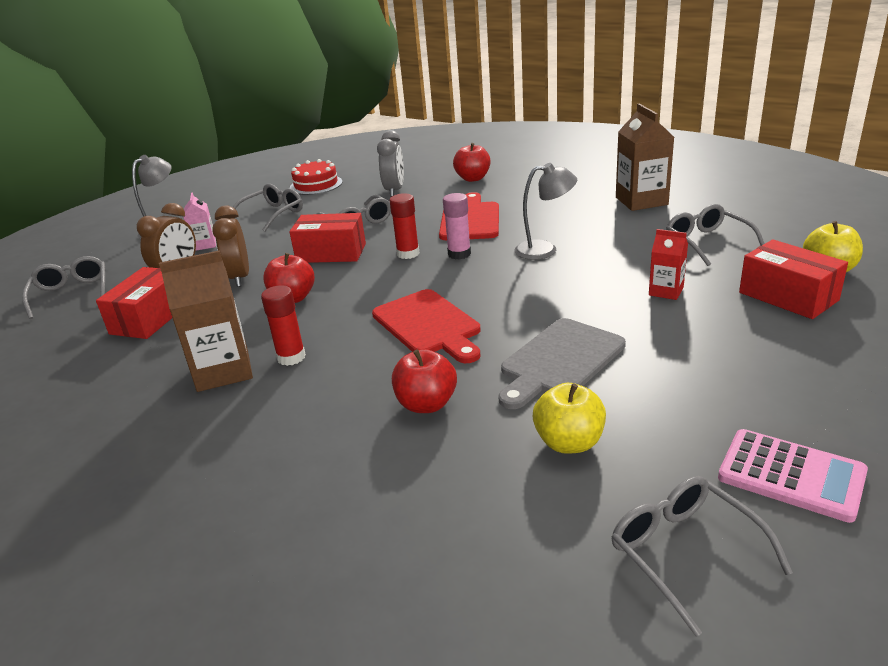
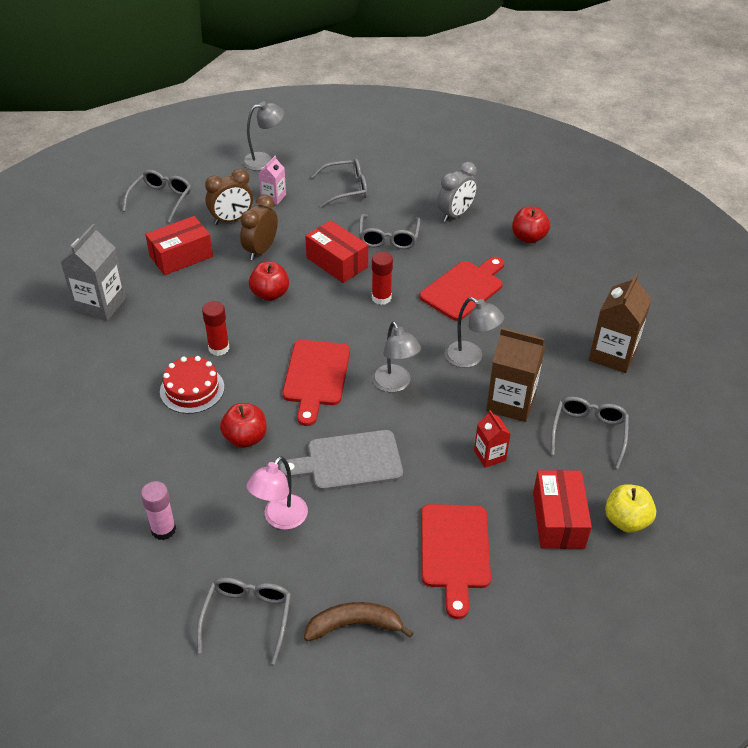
camera: 35 degrees right, 15 degrees up
brown carton [159,250,253,392] -> brown carton moved to [486,328,546,422]
red cake [290,159,342,195] -> red cake moved to [160,356,224,414]
pink glue stick [443,193,471,260] -> pink glue stick moved to [141,481,176,540]
yellow apple [533,383,606,454] -> pink lamp [247,456,308,530]
pink calculator [718,429,868,523] -> brown banana [304,602,413,642]
none -> grey carton [61,224,126,321]
none -> grey lamp [372,322,421,392]
none -> red cutting board [421,504,491,619]

